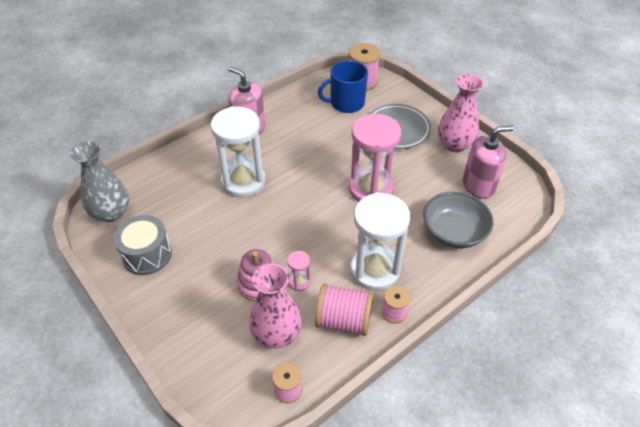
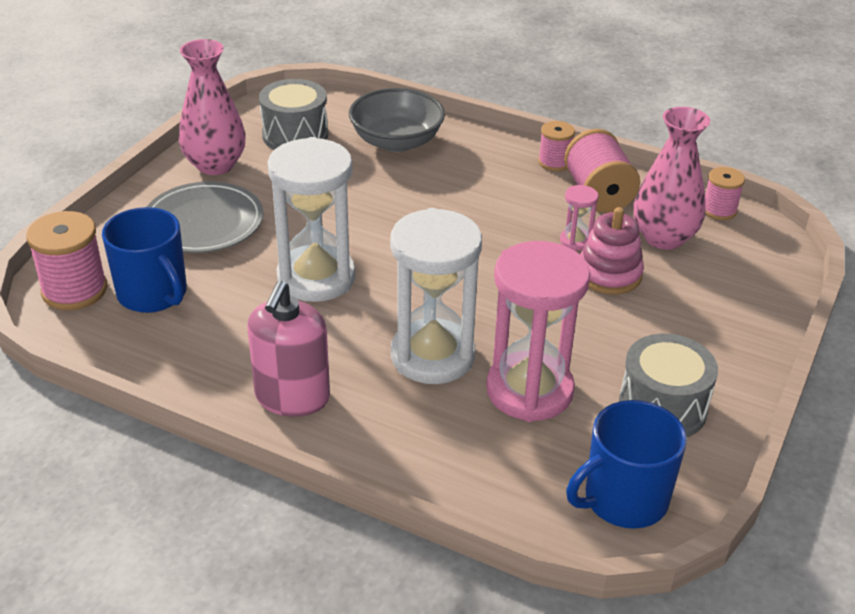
camera: 115 degrees left, 10 degrees down
grey vase [70,141,129,222] -> blue mug [566,400,687,529]
pink hourglass [349,114,401,202] -> pink hourglass moved to [486,241,590,422]
white hourglass [350,192,410,291] -> white hourglass moved to [267,137,356,302]
pink soap dispenser [463,126,514,199] -> grey drum [259,79,328,150]

